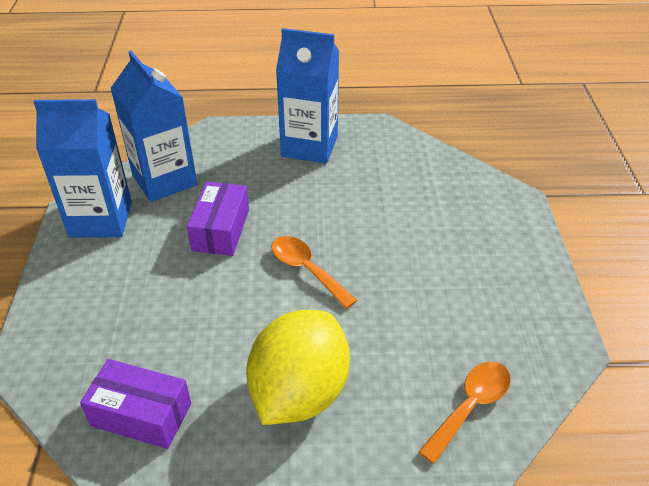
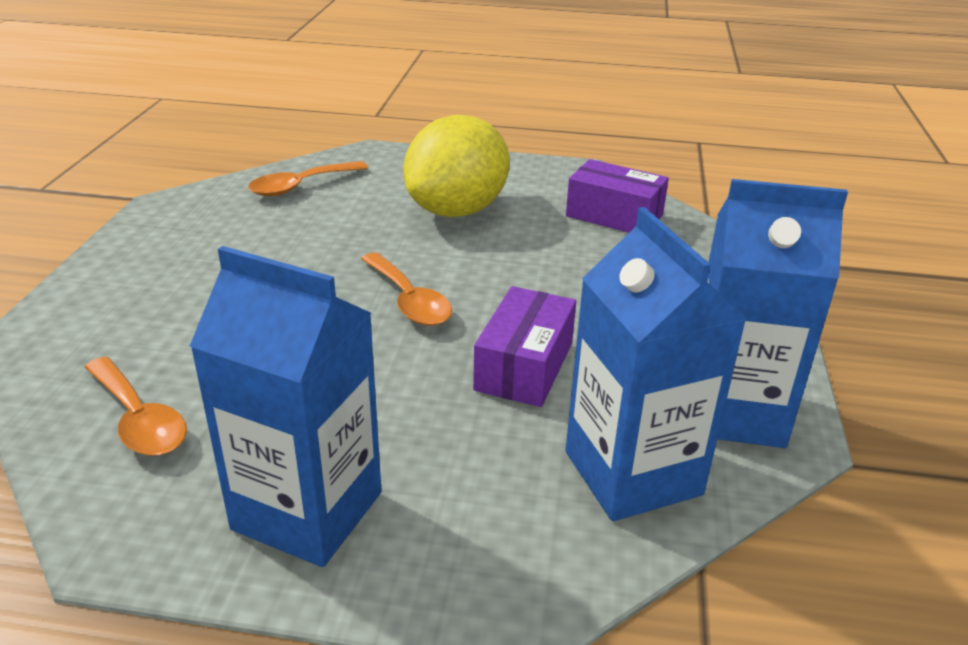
camera: 170 degrees left, 10 degrees down
none -> orange spoon [85,357,187,456]

